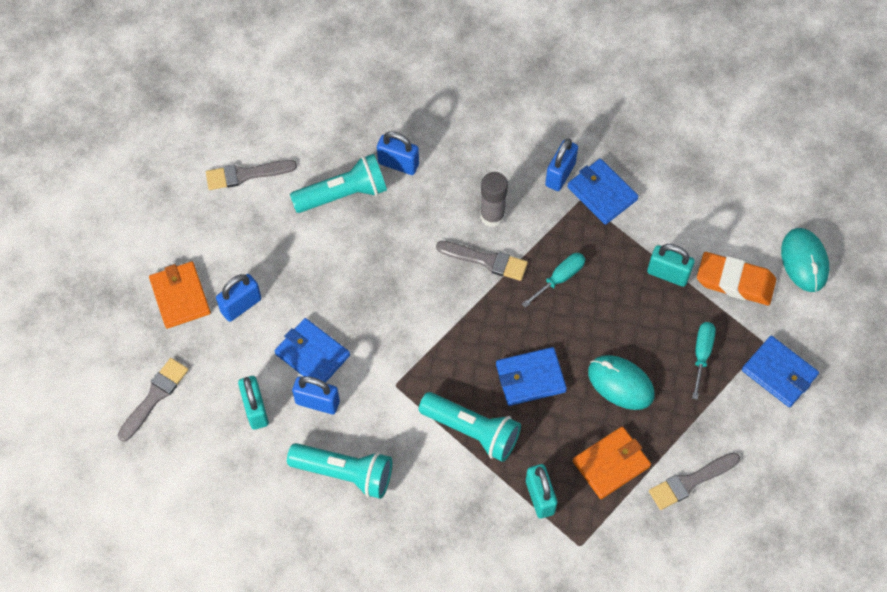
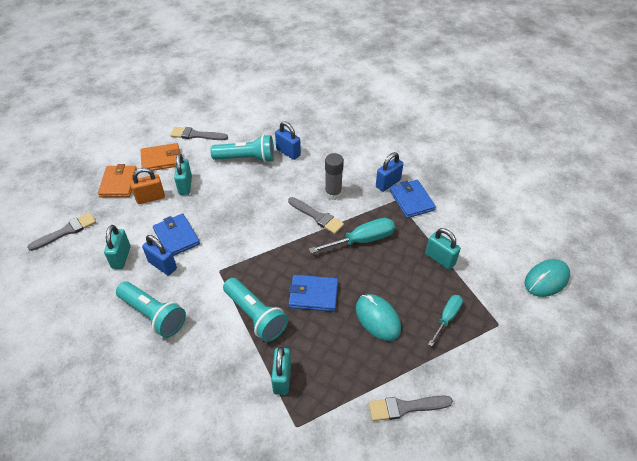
camera: 20 degrees right, 15 degrees down
blue padlock [216,274,261,322] -> orange padlock [130,168,165,204]
turquoise screwdriver [522,253,585,308] -> turquoise screwdriver [309,218,395,253], size x1.53
orange wallet [573,426,651,499] -> orange wallet moved to [141,143,180,171]
orange eraser [697,252,776,305] -> none
blue wallet [742,336,819,407] -> none
turquoise mouse [781,228,829,292] -> turquoise mouse turned 45 degrees clockwise [525,259,570,297]
none -> turquoise padlock [174,153,192,195]

